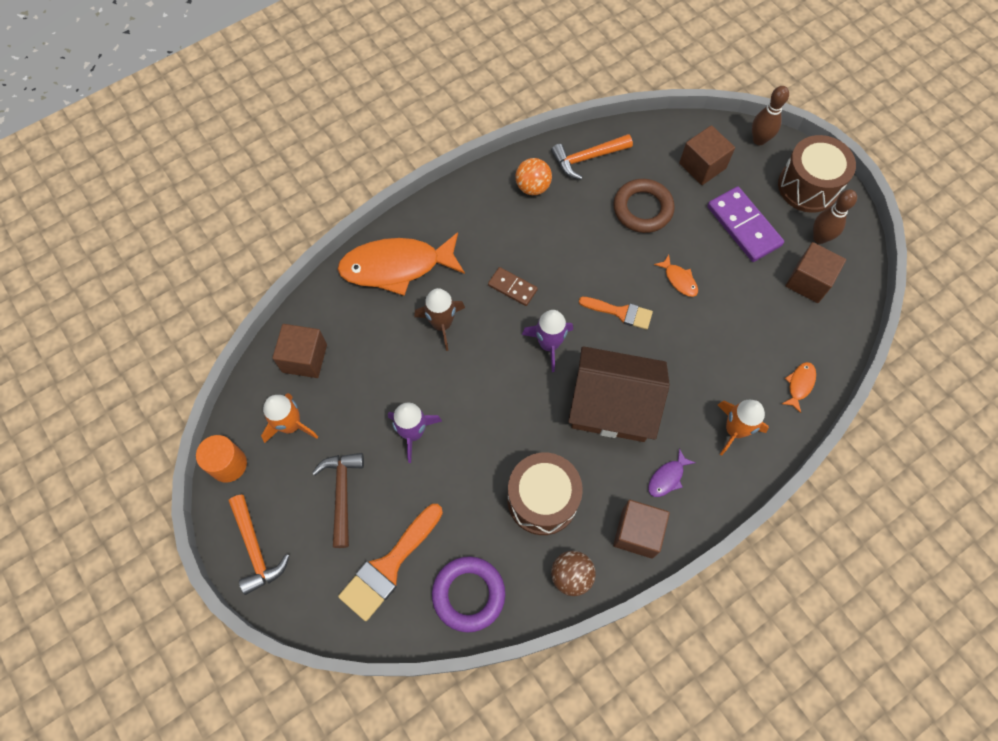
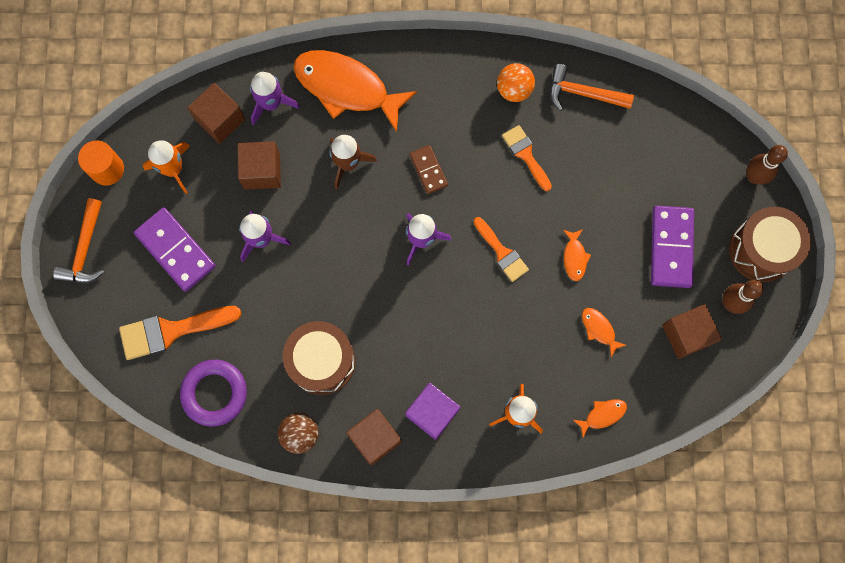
camera: 35 degrees right, 10 degrees up
brown hammer [312,453,364,548] -> purple domino [134,207,216,292]
brown house [568,346,670,442] -> none
brown ring [613,179,675,233] -> none
purple fish [648,448,695,497] -> purple cube [405,383,460,440]
brown cube [679,125,735,185] -> brown cube moved to [237,141,281,190]
none -> purple rocket [250,72,300,125]
none -> orange brush [502,125,552,191]
none -> orange fish [582,308,626,357]

